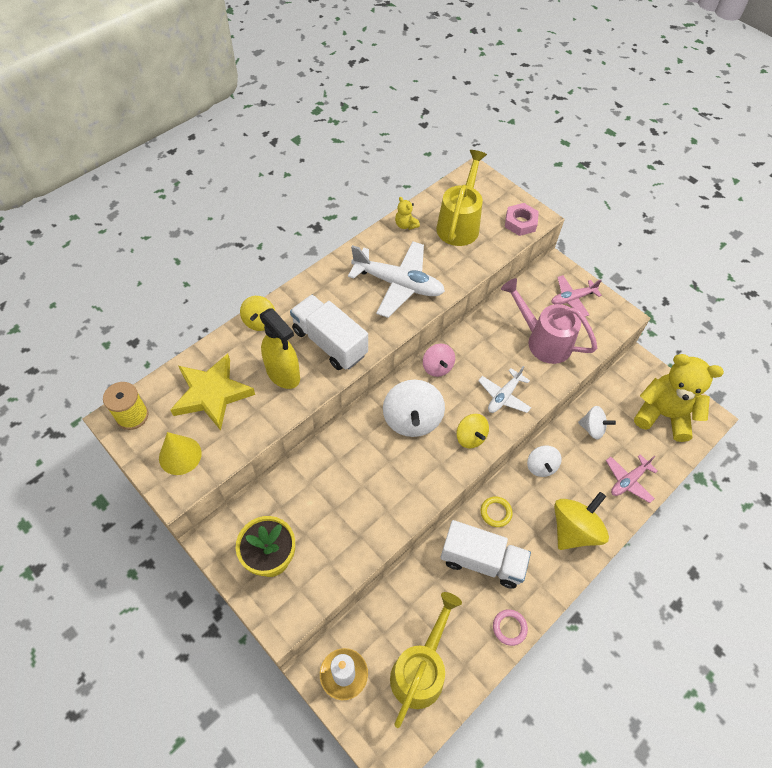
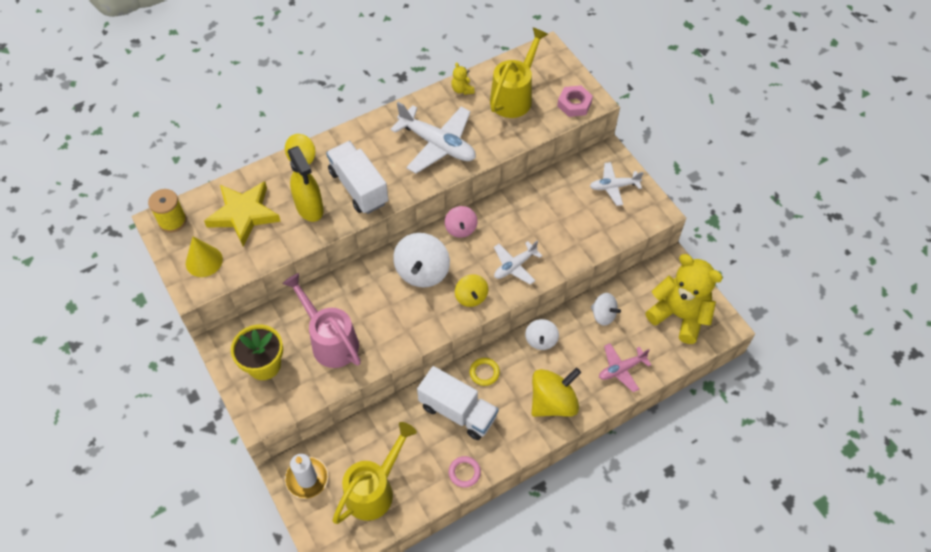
camera: 15 degrees right, 0 degrees up
pink watering can [501,278,597,364] -> pink watering can moved to [282,273,361,368]
pink plane [552,275,602,317] -> white plane [590,162,643,206]

